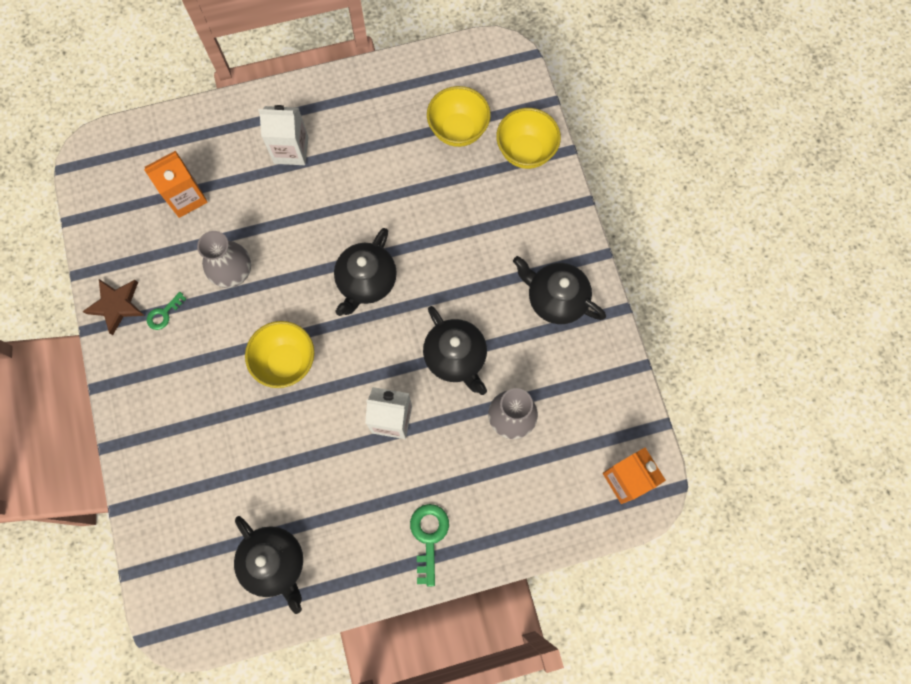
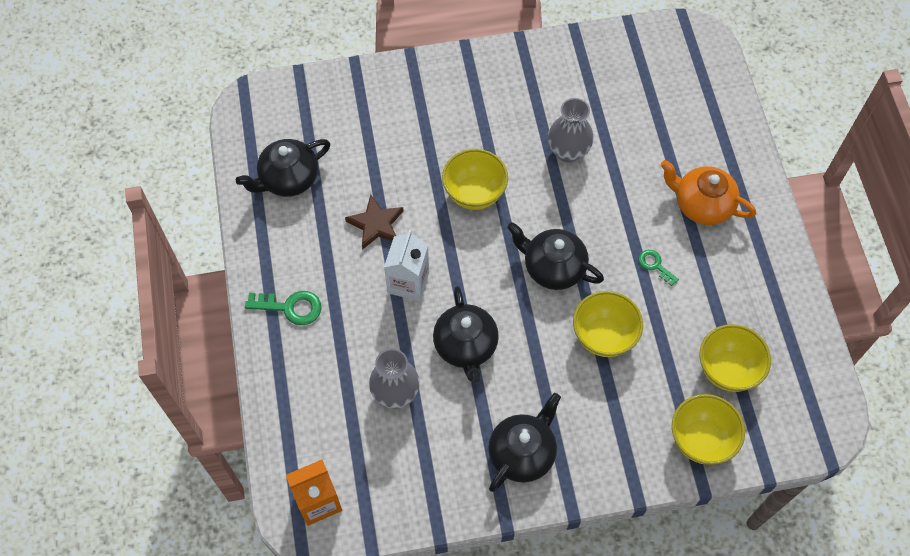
camera: 95 degrees right, 10 degrees down
brown star [82,279,145,335] -> brown star moved to [345,194,404,250]
orange carton [144,151,208,218] -> none
green key [147,292,186,330] -> green key moved to [638,250,679,286]
white carton [258,105,309,165] -> orange teapot [661,160,756,225]
black teapot [423,306,487,395] -> black teapot turned 75 degrees counterclockwise [433,286,499,383]
none -> yellow bowl [573,291,643,357]

